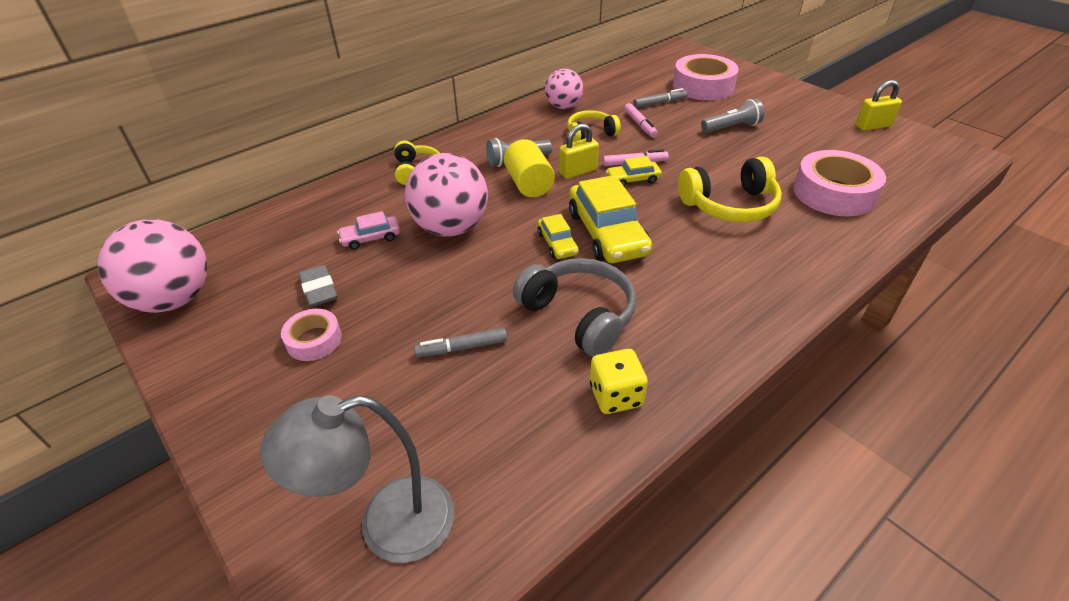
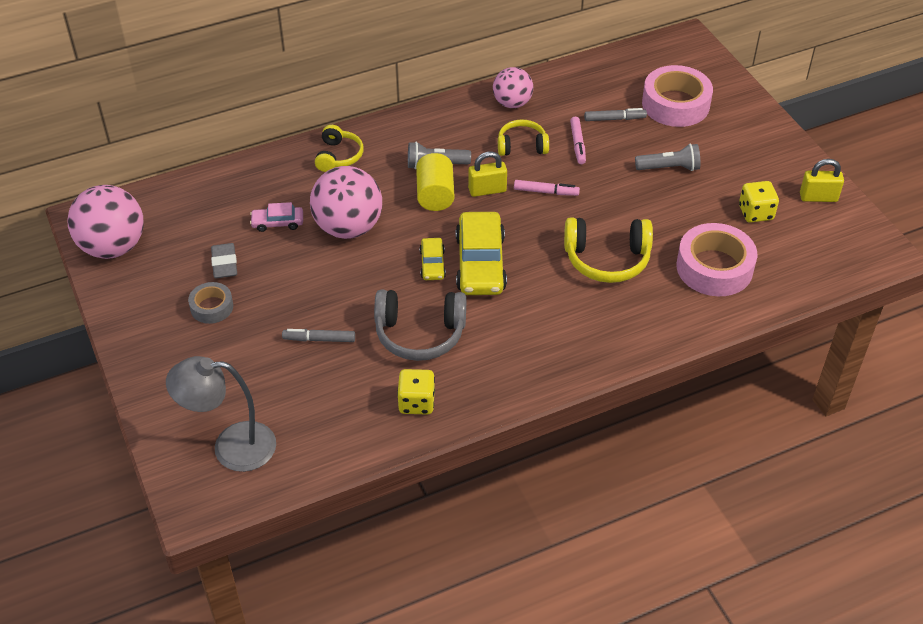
camera: 15 degrees right, 5 degrees up
pink tape [281,309,342,361] -> grey tape [188,282,233,324]
grey headphones [513,258,636,357] -> grey headphones turned 120 degrees clockwise [374,290,466,361]
yellow car [606,156,662,187] -> none
none -> yellow dice [739,181,779,223]

